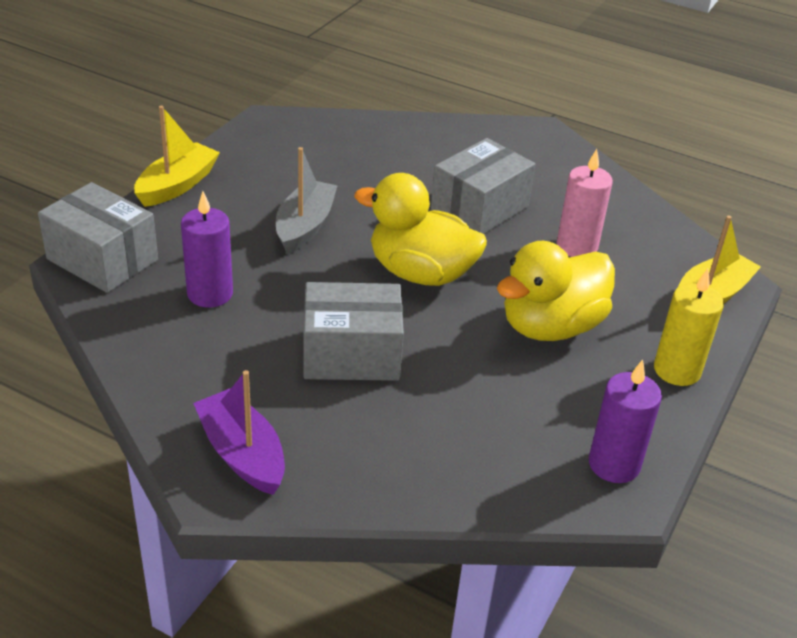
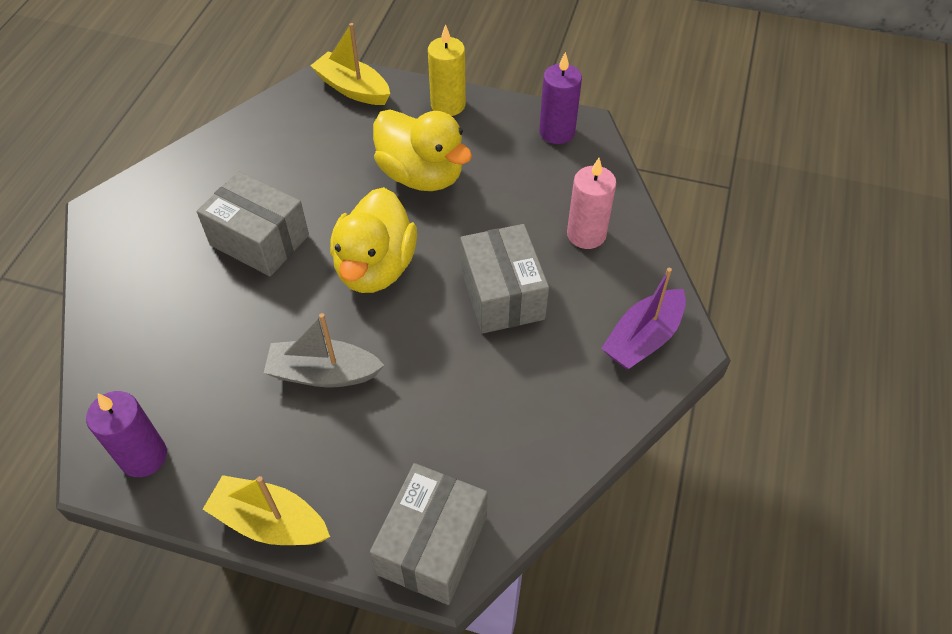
camera: 100 degrees left, 15 degrees up
purple candle [181,191,233,308] -> purple candle moved to [86,391,167,477]
pink candle [557,149,613,257] -> pink candle moved to [567,158,616,249]

